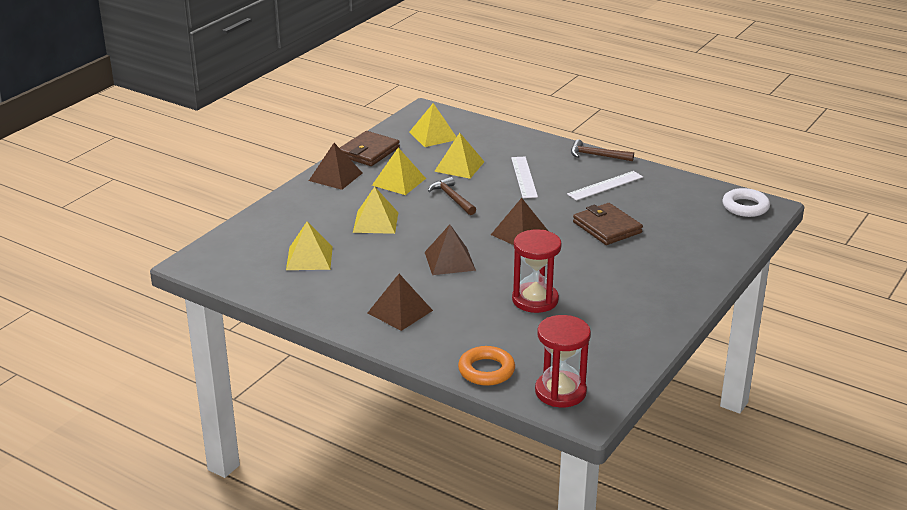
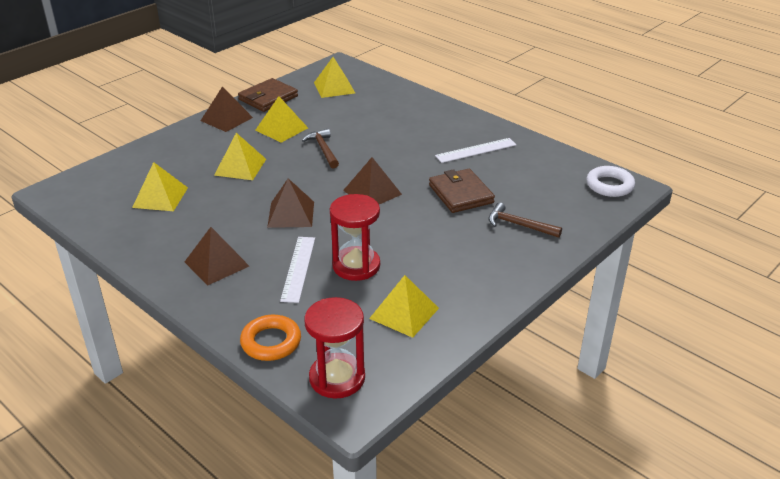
camera: 10 degrees right, 5 degrees up
yellow pyramid [434,133,485,179] -> yellow pyramid moved to [369,275,439,338]
white ruler [511,157,538,198] -> white ruler moved to [280,237,315,303]
brown hammer [571,139,634,161] -> brown hammer moved to [489,202,562,238]

